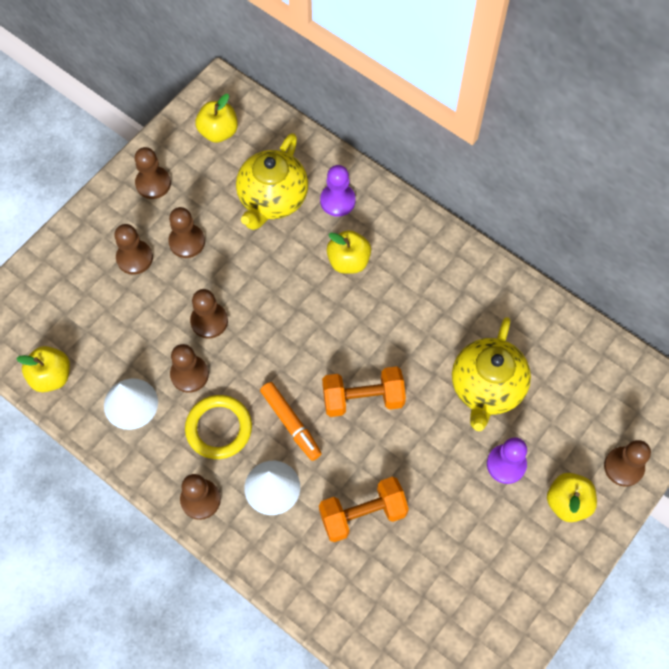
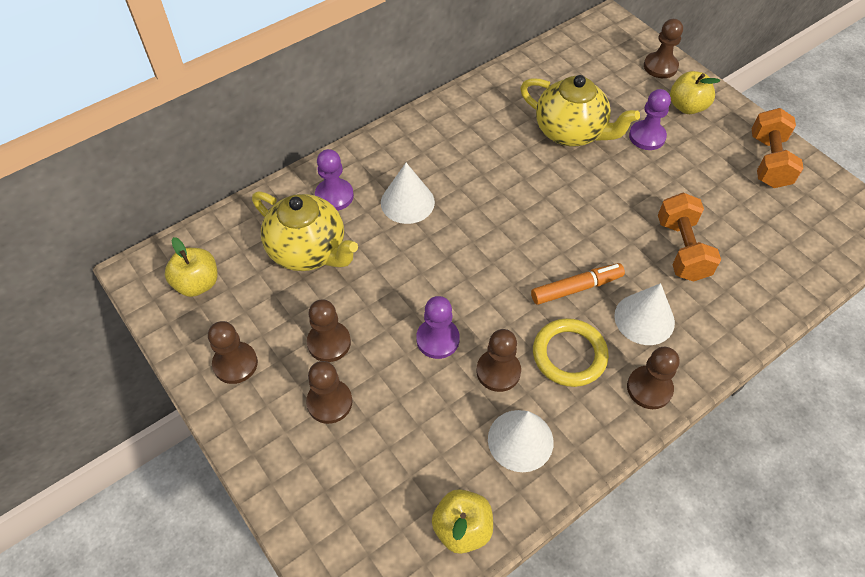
camera: 75 degrees left, 10 degrees down
brown pawn [190,289,228,339] -> purple pawn [416,296,460,359]
orange dumbbell [322,366,406,417] -> orange dumbbell moved to [752,108,804,188]
yellow apple [327,230,371,274] -> white cone [381,163,435,224]

